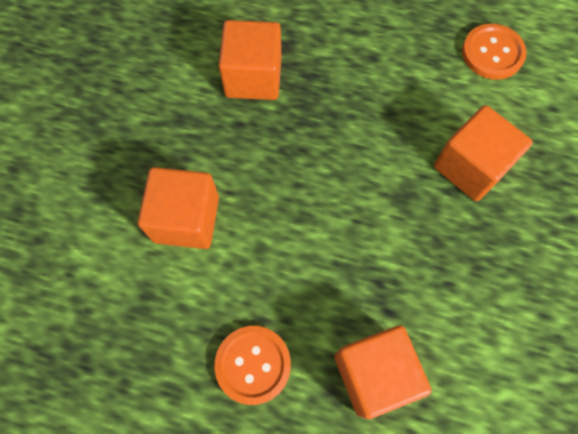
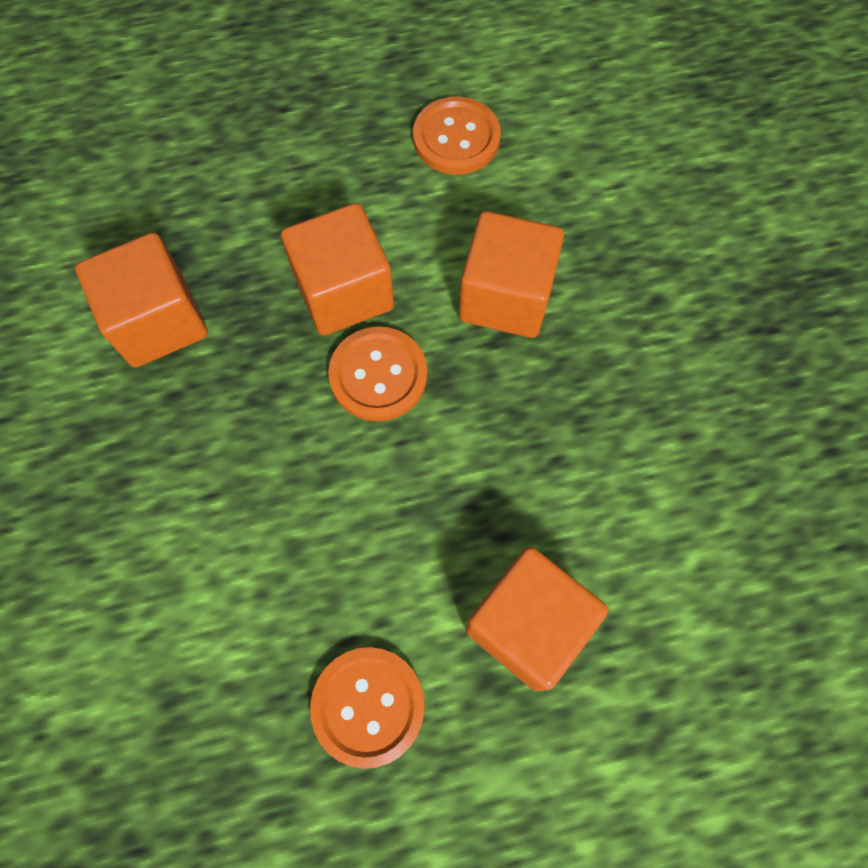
camera: 30 degrees left, 0 degrees up
orange cube [138,167,219,249] -> orange cube moved to [281,203,394,336]
none -> orange button [328,327,427,421]

